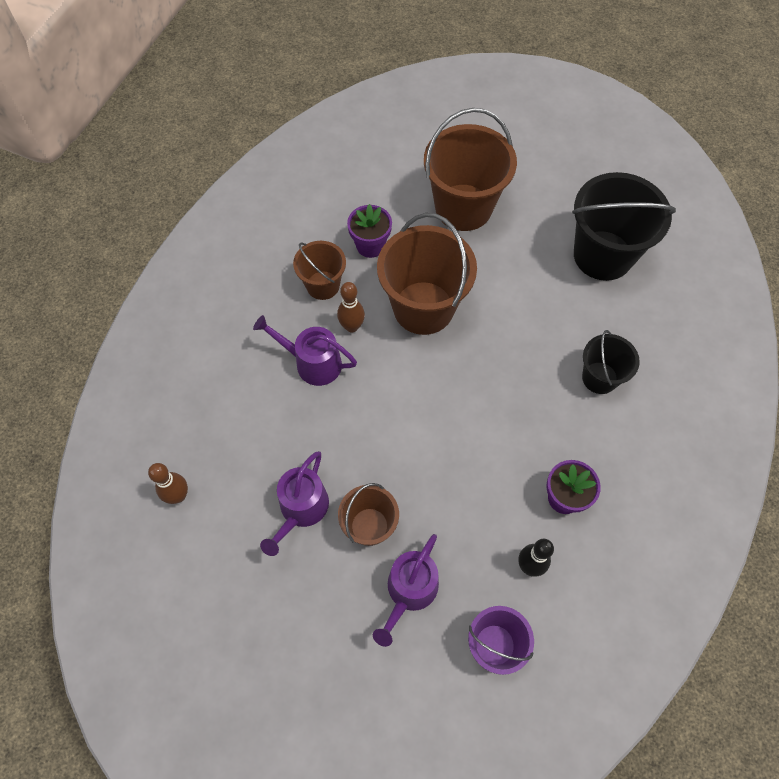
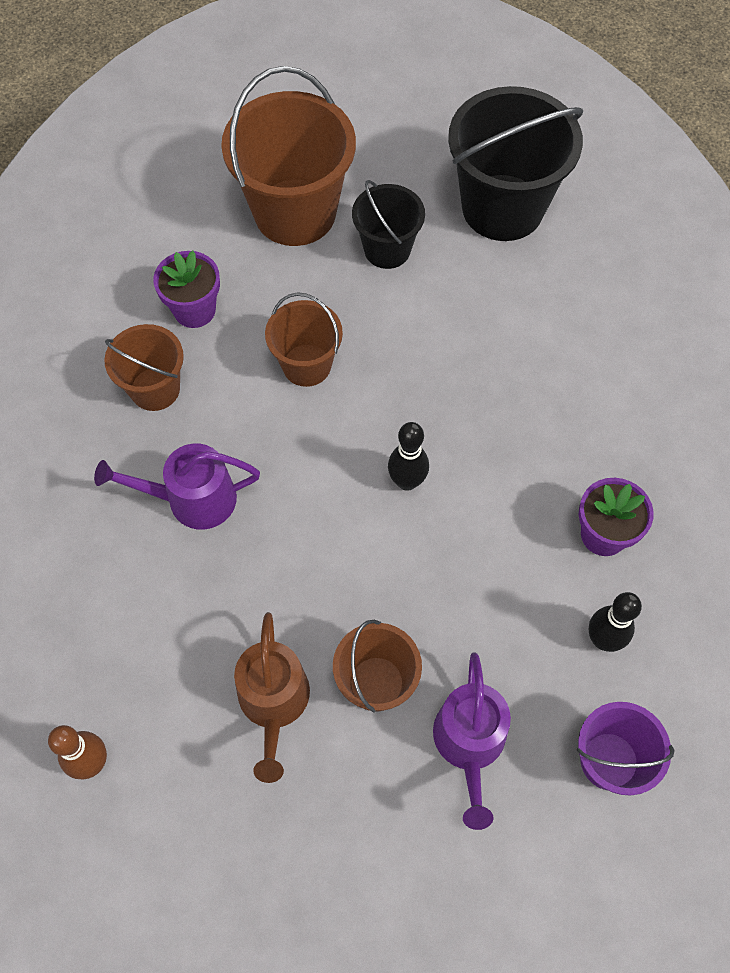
camera: 25 degrees left, 0 degrees up
purple watering can [260,451,329,556] -> brown watering can [234,612,310,783]
brown bowling pin [337,282,365,332] -> none
brown bucket [377,213,477,335] -> brown bucket [265,292,343,387], size x0.56
black bucket [582,330,640,394] -> black bucket moved to [352,180,425,269]
none -> black bowling pin [388,422,429,491]

